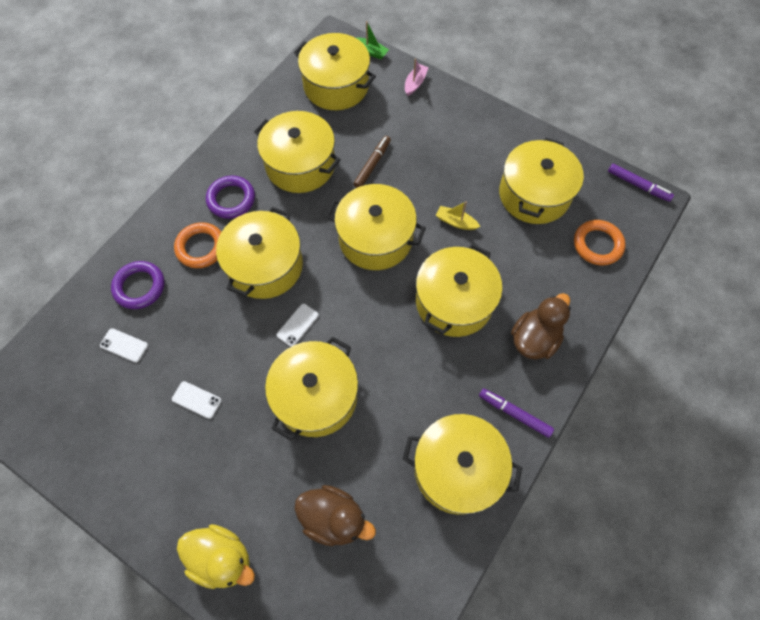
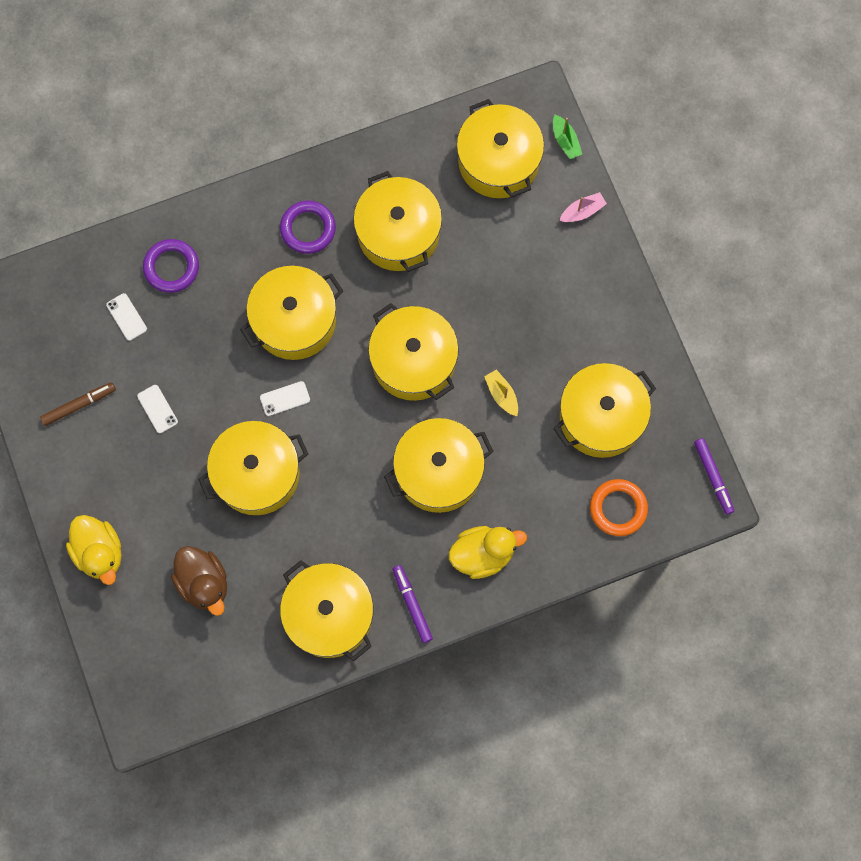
camera: 35 degrees right, 10 degrees up
orange ring [174,222,221,268] -> none
brown marker [354,136,391,188] -> brown marker moved to [40,382,116,426]
brown duck [511,293,571,360] -> yellow duck [449,526,527,579]

